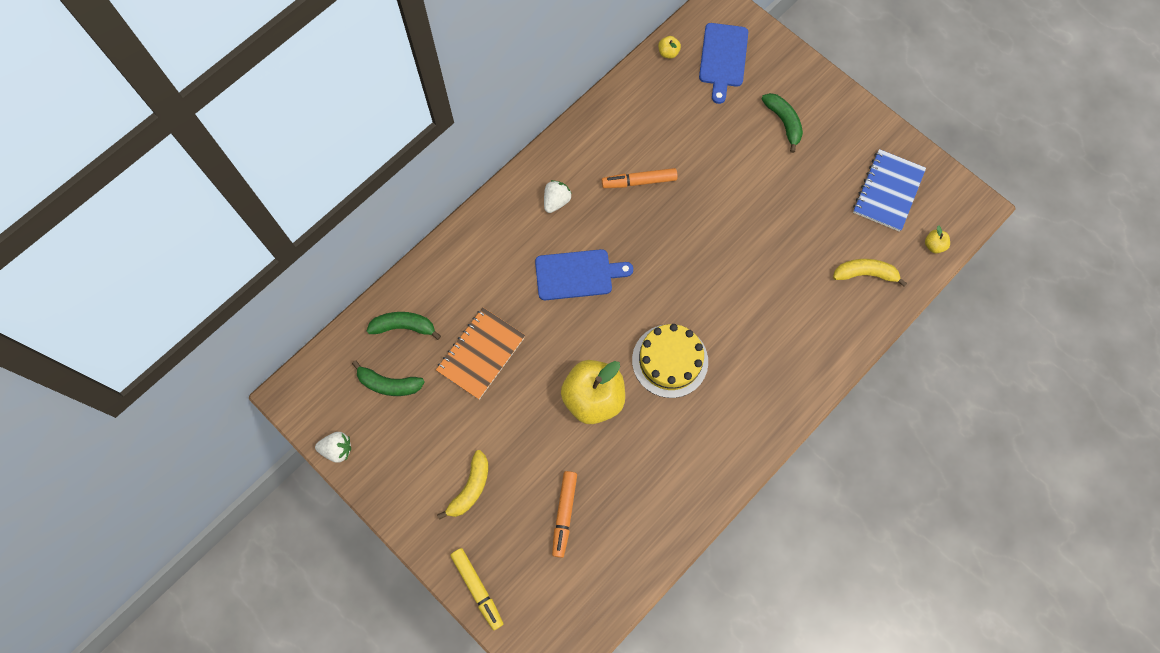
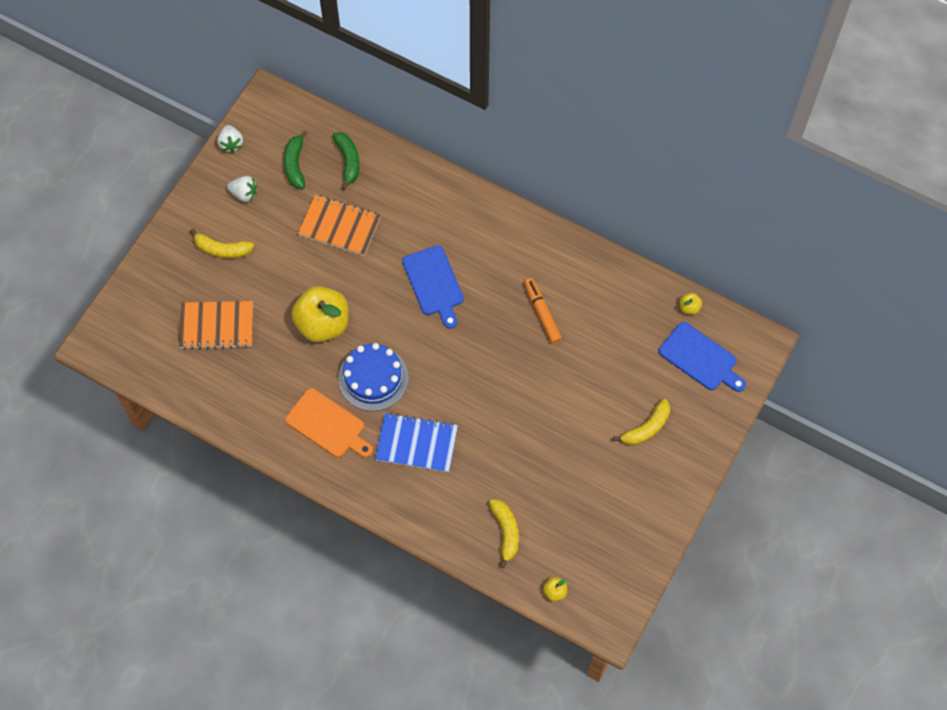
camera: 75 degrees right, 5 degrees down
yellow marker [450,548,503,630] -> none
white strawberry [544,180,572,213] -> white strawberry moved to [227,176,257,202]
orange marker [552,471,577,558] -> orange notebook [179,301,253,349]
yellow cake [632,324,708,398] -> blue cake [338,343,409,411]
blue cutting board [699,23,748,104] -> blue cutting board turned 135 degrees counterclockwise [659,322,746,392]
green banana [761,93,803,153] -> yellow banana [613,399,670,446]
blue notebook [853,149,926,232] -> blue notebook moved to [375,413,458,473]
none -> orange cutting board [285,388,373,458]

